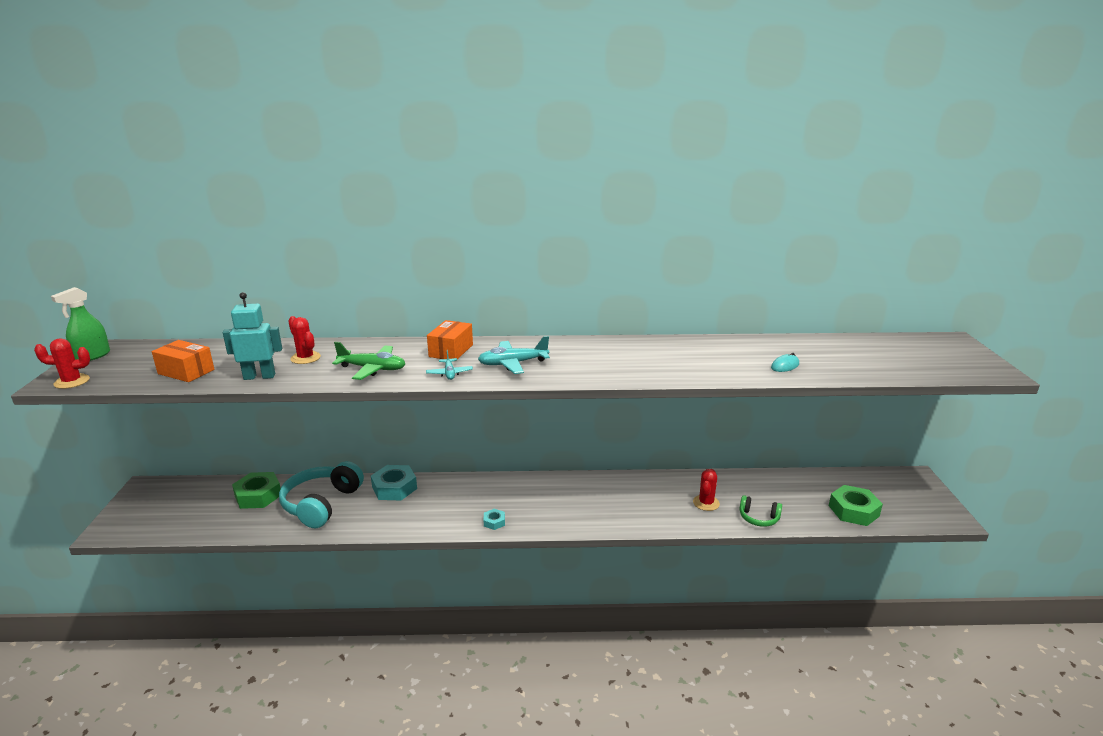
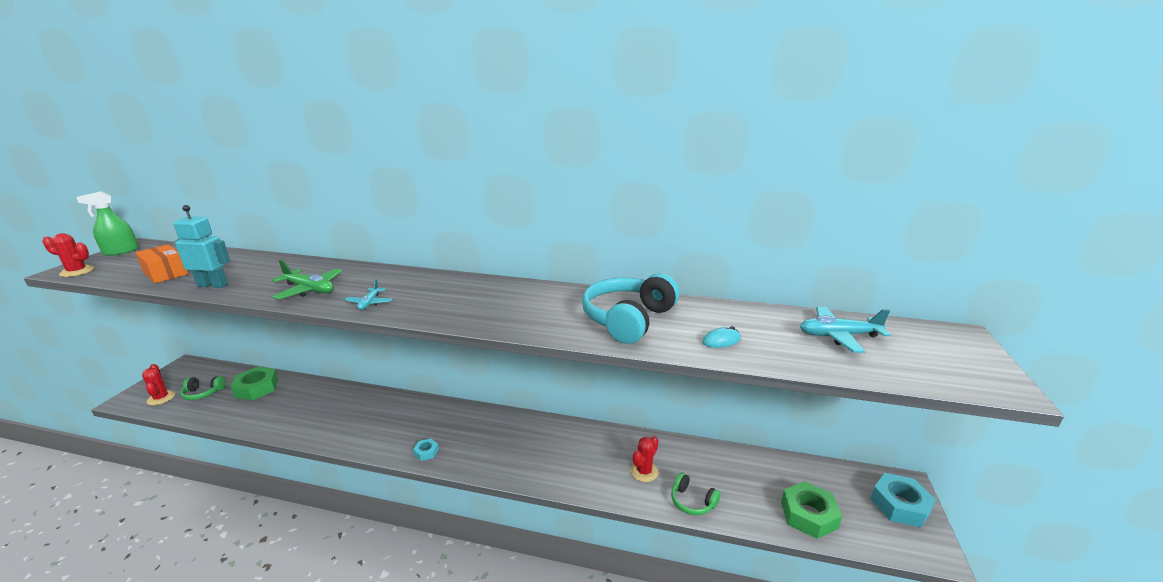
camera: 15 degrees right, 0 degrees up
turquoise headphones [279,461,364,528] -> turquoise headphones moved to [582,273,680,344]
red cactus [288,316,321,364] -> red cactus moved to [142,364,175,405]
turquoise nut [371,465,417,500] -> turquoise nut moved to [870,473,936,527]
orange box [427,320,473,359] -> none
turquoise plane [478,336,550,374] -> turquoise plane moved to [800,307,890,353]
none -> green headphones [180,376,226,400]

